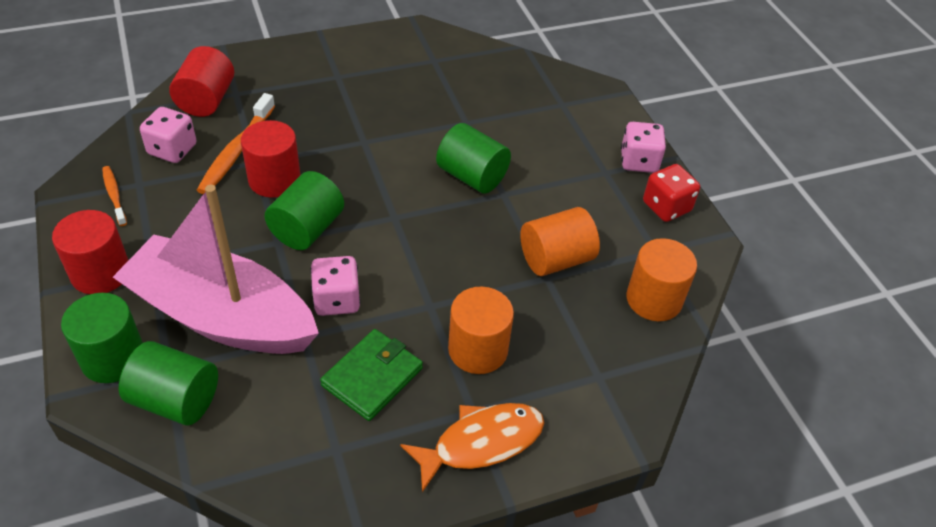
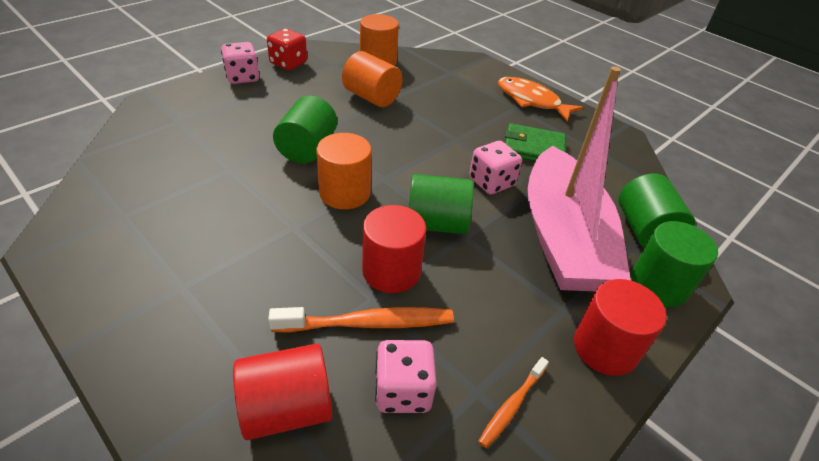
camera: 115 degrees left, 5 degrees down
orange cylinder [448,287,514,374] -> orange cylinder moved to [316,133,372,209]

